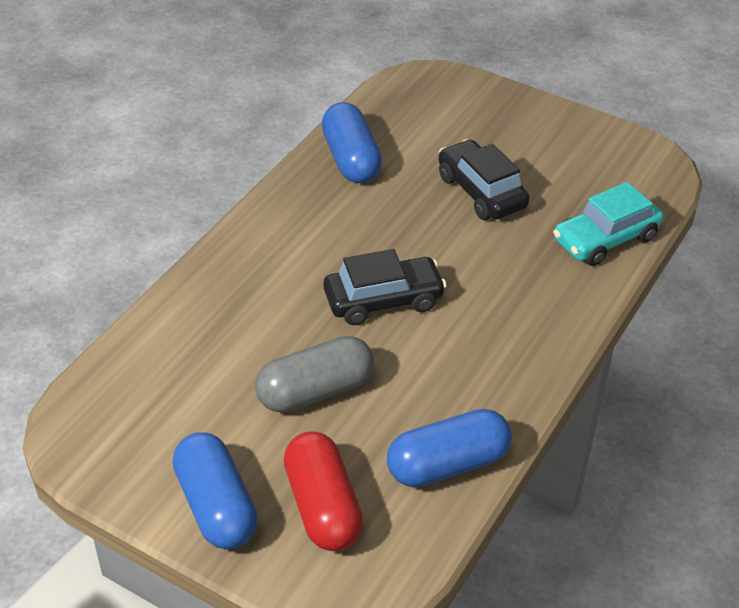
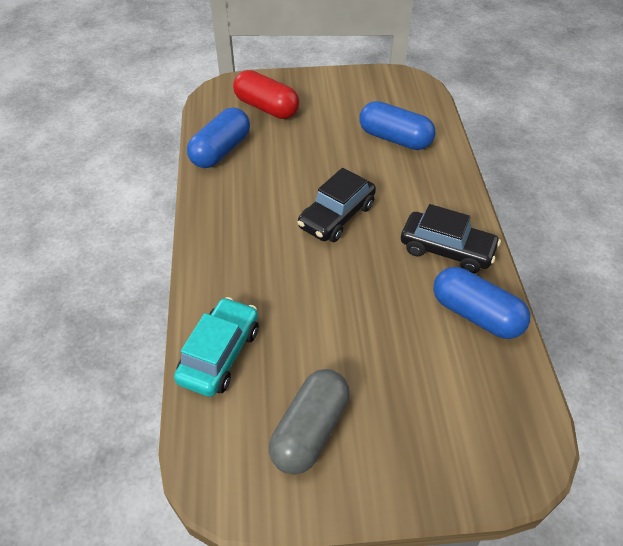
camera: 145 degrees right, 5 degrees up
blue capsule [173,433,258,549] -> blue capsule moved to [360,101,436,150]
grey capsule [255,336,374,413] -> grey capsule moved to [269,369,350,475]
black car [438,139,529,220] -> black car moved to [401,204,501,273]

